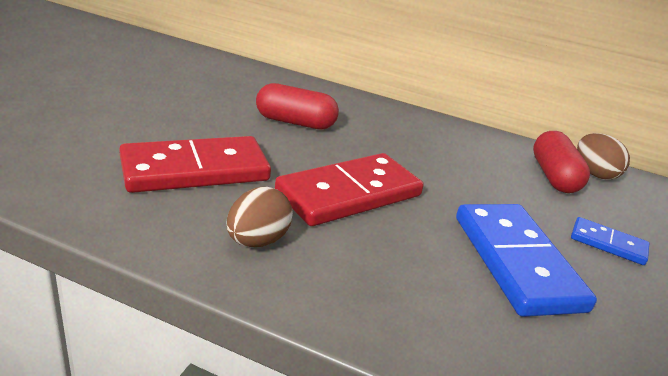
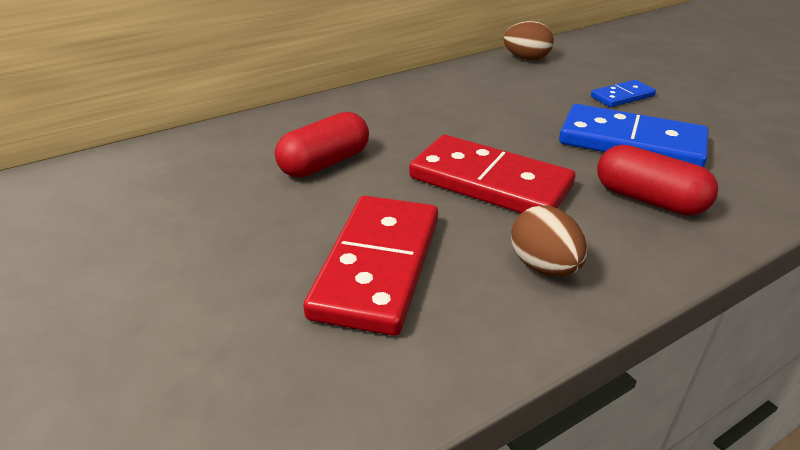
camera: 50 degrees left, 5 degrees up
red domino [275,153,424,226] -> red domino turned 60 degrees counterclockwise [409,135,575,213]
red capsule [533,131,590,193] -> red capsule moved to [597,145,718,215]

